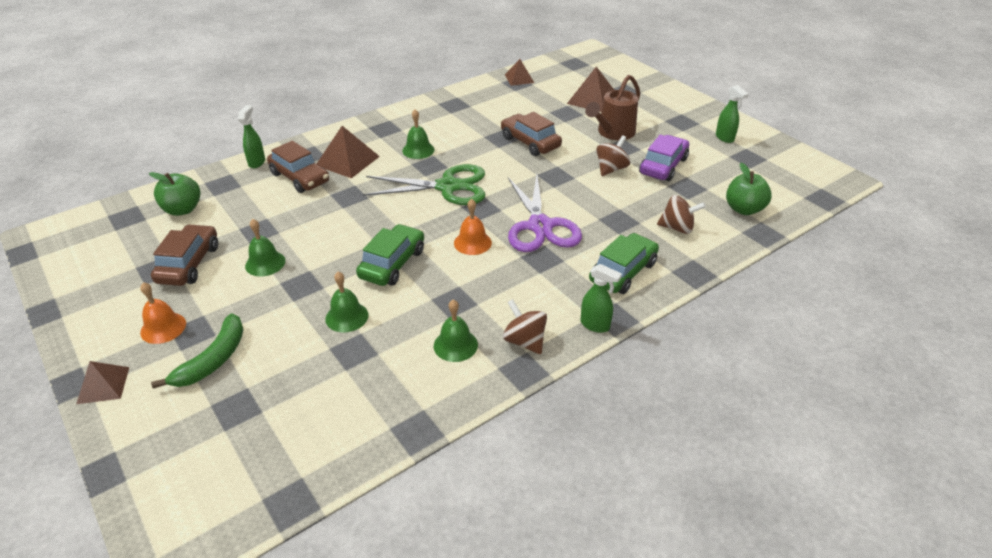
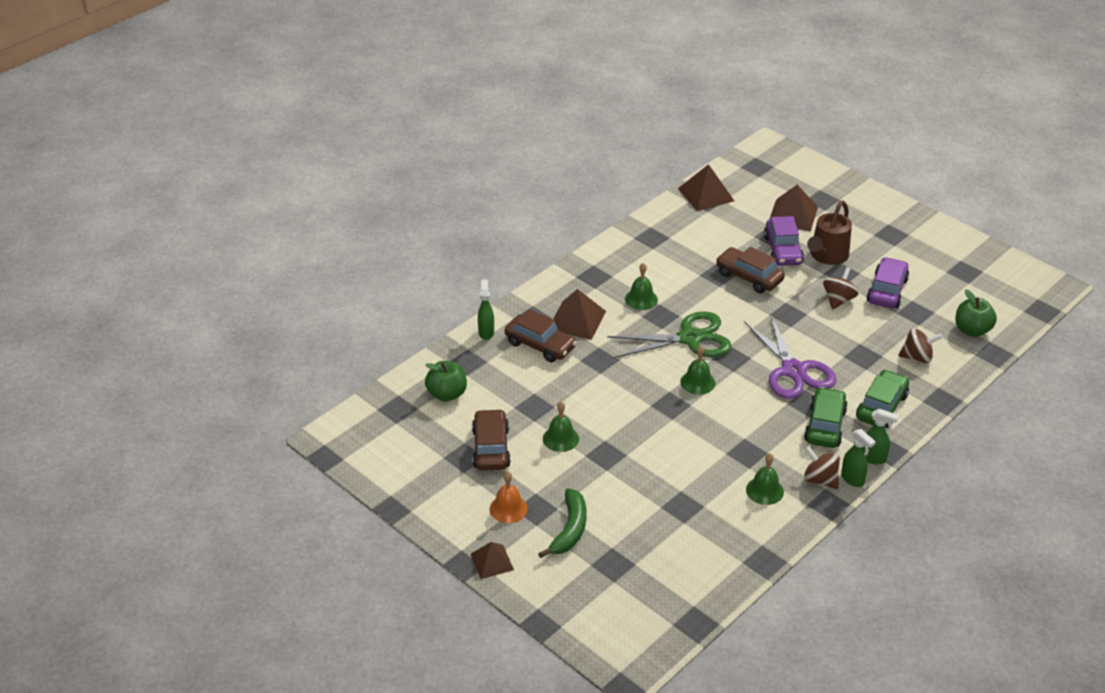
camera: 10 degrees left, 0 degrees up
green bell [325,272,369,332] -> green bell moved to [680,346,715,395]
green car [356,224,424,286] -> green car moved to [804,387,848,448]
orange bell [454,199,492,255] -> none
brown pyramid [505,59,534,86] -> brown pyramid [678,164,734,211], size x1.58
green spray bottle [716,85,749,143] -> green spray bottle moved to [841,429,876,487]
none -> purple car [764,216,804,266]

